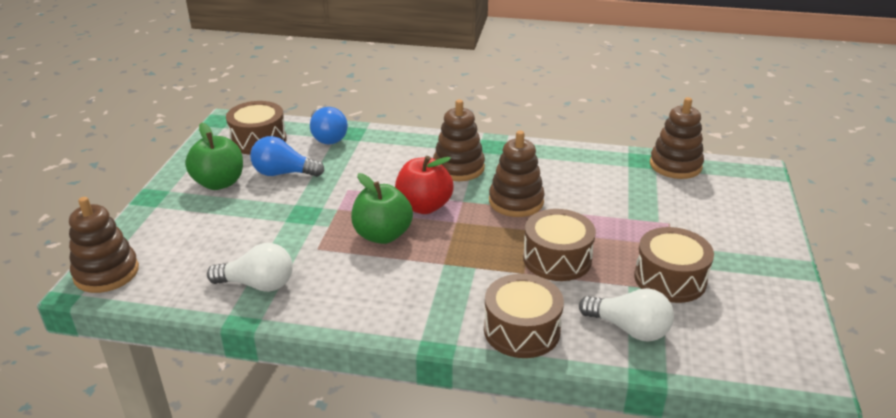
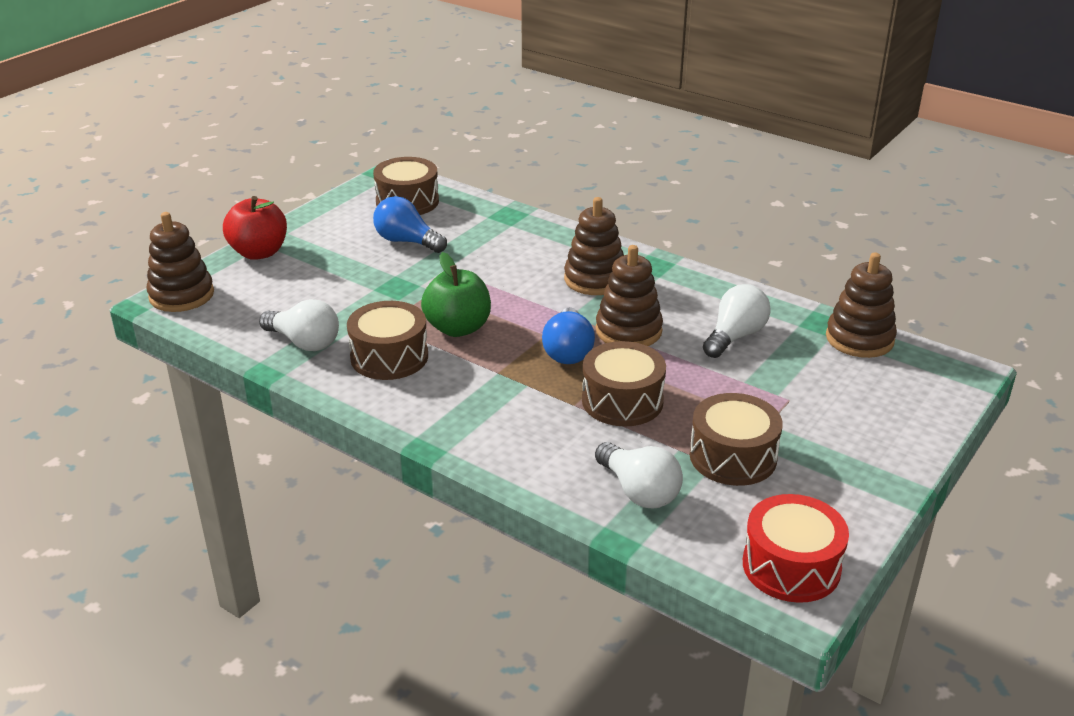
camera: 25 degrees right, 0 degrees up
green apple [185,123,243,190] -> none
blue light bulb [310,107,348,145] -> blue light bulb moved to [542,307,595,364]
red apple [395,156,454,214] -> red apple moved to [223,196,287,260]
brown drum [484,274,564,358] -> brown drum moved to [347,301,428,380]
none -> white light bulb [703,284,771,358]
none -> red drum [743,494,849,603]

